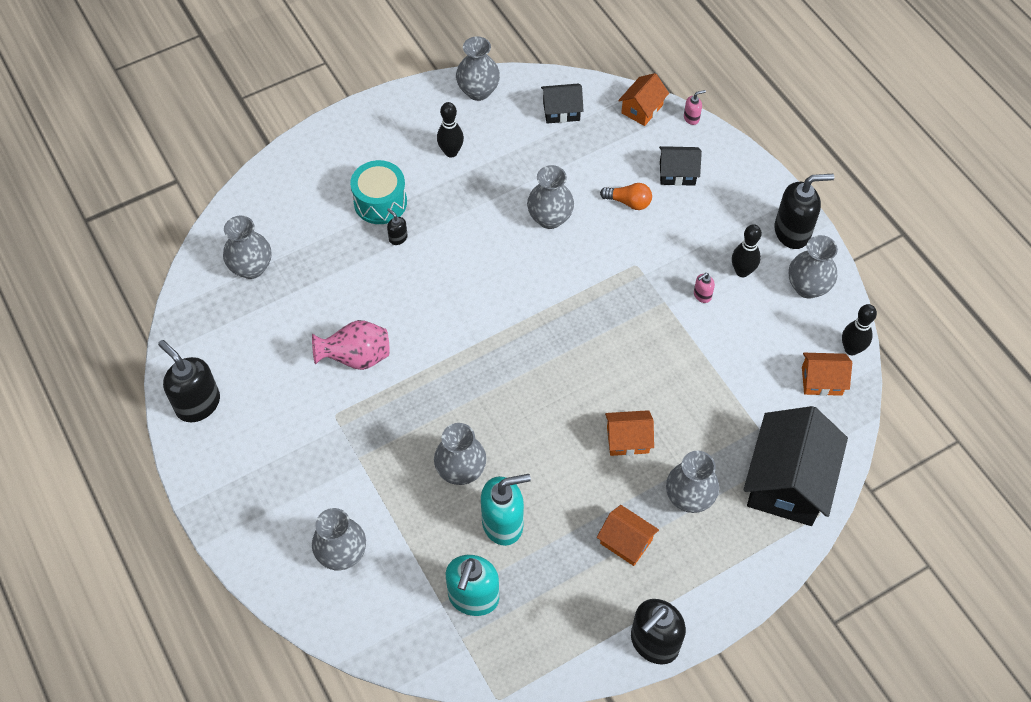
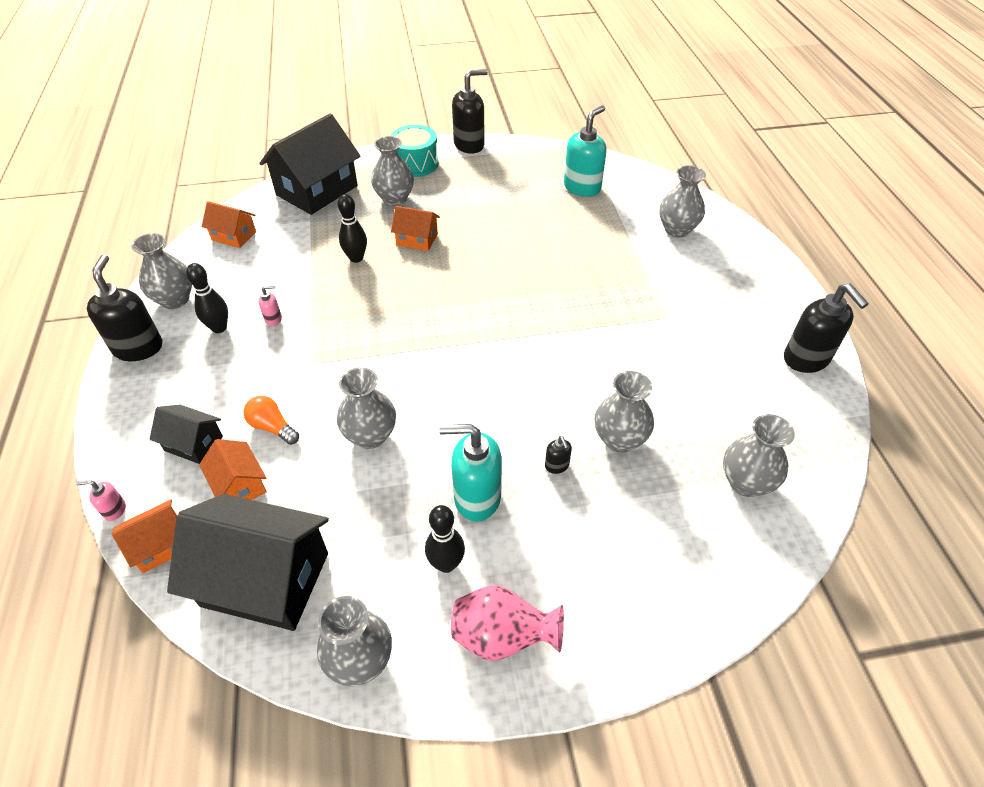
camera: 160 degrees left, 10 degrees down
pink vase [312,320,390,370] -> pink vase moved to [451,585,564,661]
turquoise drum [350,160,407,224] -> turquoise drum moved to [390,125,439,177]
grey vase [434,423,486,485] -> grey vase moved to [594,371,654,453]
turquoise soap dispenser [481,474,531,546] -> turquoise soap dispenser moved to [439,424,502,522]
black house [541,84,584,124] -> black house [167,494,329,631], size x1.99
orange house [597,505,659,566] -> orange house moved to [199,439,267,500]
black soap dispenser [774,174,834,249] -> black soap dispenser turned 75 degrees clockwise [87,254,162,361]
black bowling pin [842,304,877,355] -> black bowling pin moved to [338,194,367,263]

